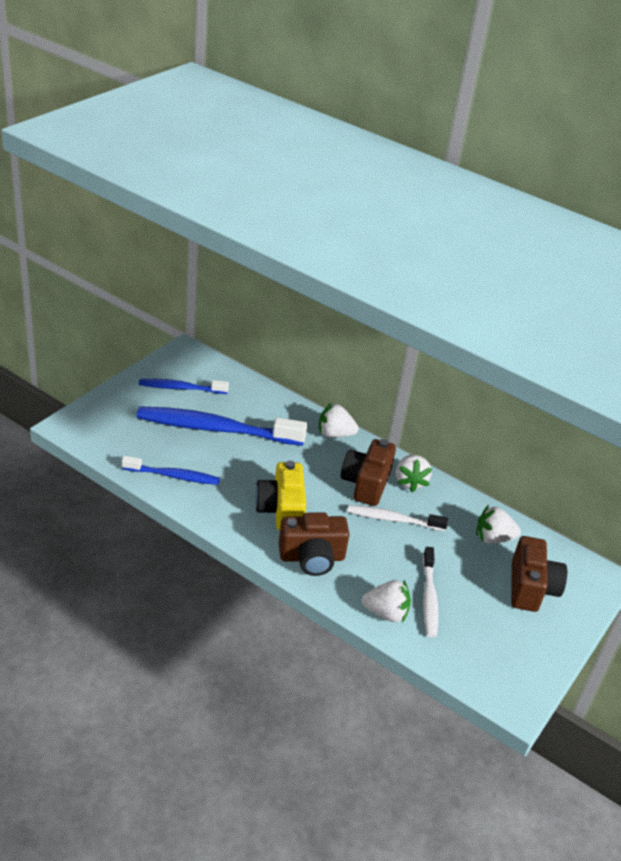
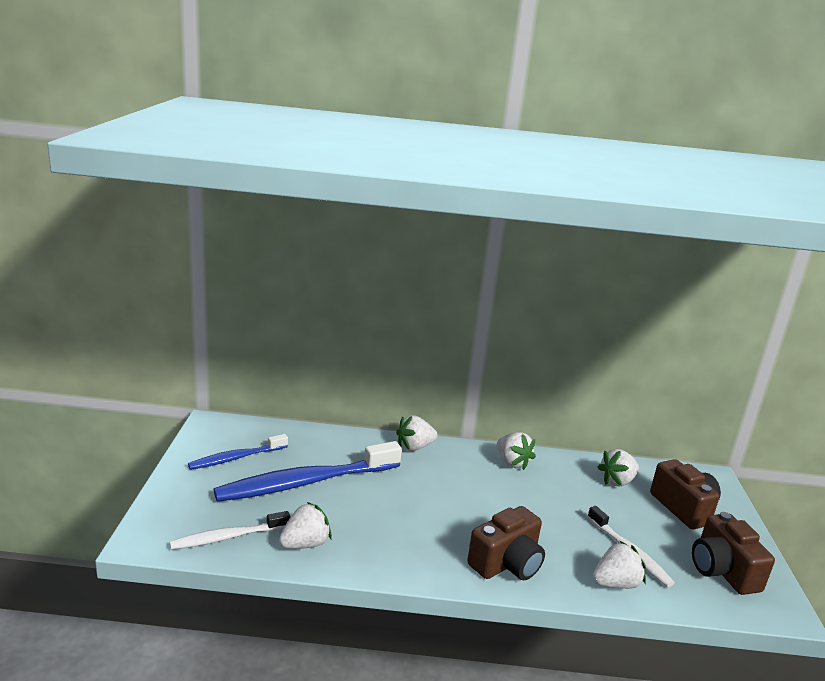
camera: 30 degrees left, 15 degrees down
blue toothbrush [122,456,220,485] -> white strawberry [279,502,332,549]
yellow camera [255,461,306,531] -> none
brown camera [341,439,396,506] -> brown camera moved to [692,512,775,595]
white toothbrush [347,505,448,531] -> white toothbrush moved to [170,511,290,550]

